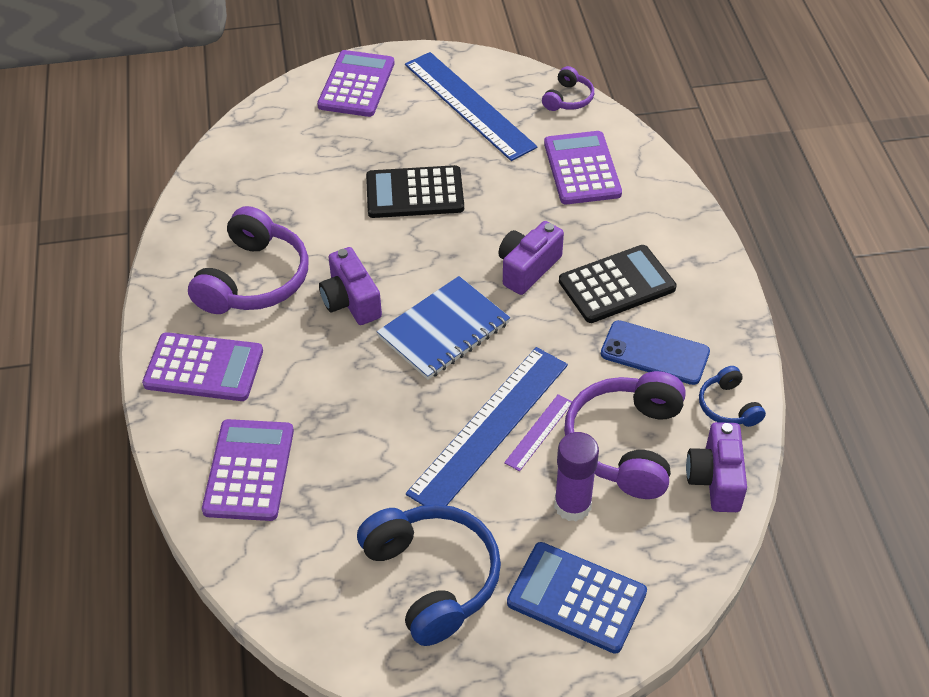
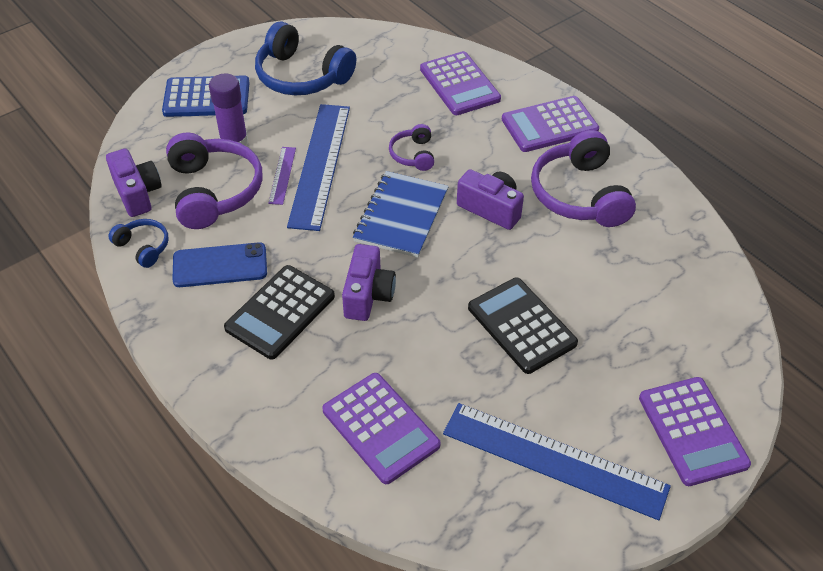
camera: 150 degrees right, 0 degrees up
black calculator [366,165,464,218] -> black calculator turned 90 degrees counterclockwise [468,277,578,374]
purple headphones [542,66,594,111] -> purple headphones moved to [389,124,434,171]

